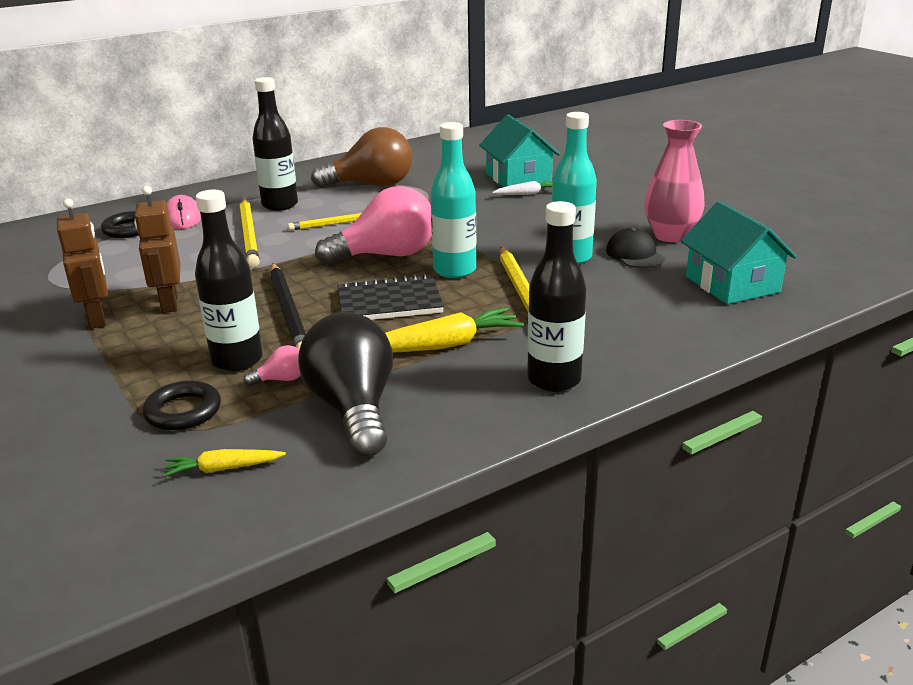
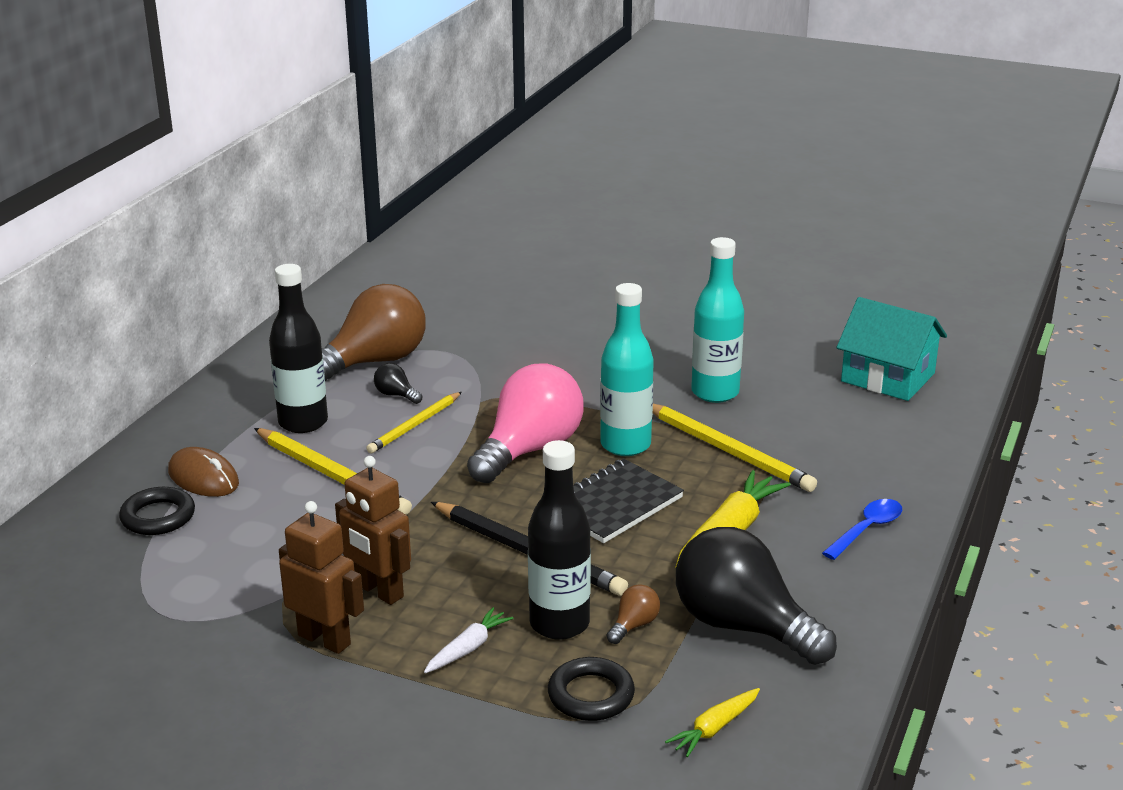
camera: 35 degrees left, 0 degrees up
pink mouse [167,195,201,229] -> brown mouse [168,447,239,497]
pink light bulb [244,345,301,386] -> brown light bulb [607,584,660,644]
turquoise house [479,115,560,187] -> none
white carrot [492,181,552,195] -> white carrot moved to [424,607,514,673]
black bottle [527,201,586,392] -> blue spoon [822,499,902,560]
black cap [606,228,665,268] -> none
pink vase [644,120,704,242] -> none
none -> black light bulb [374,363,422,404]

